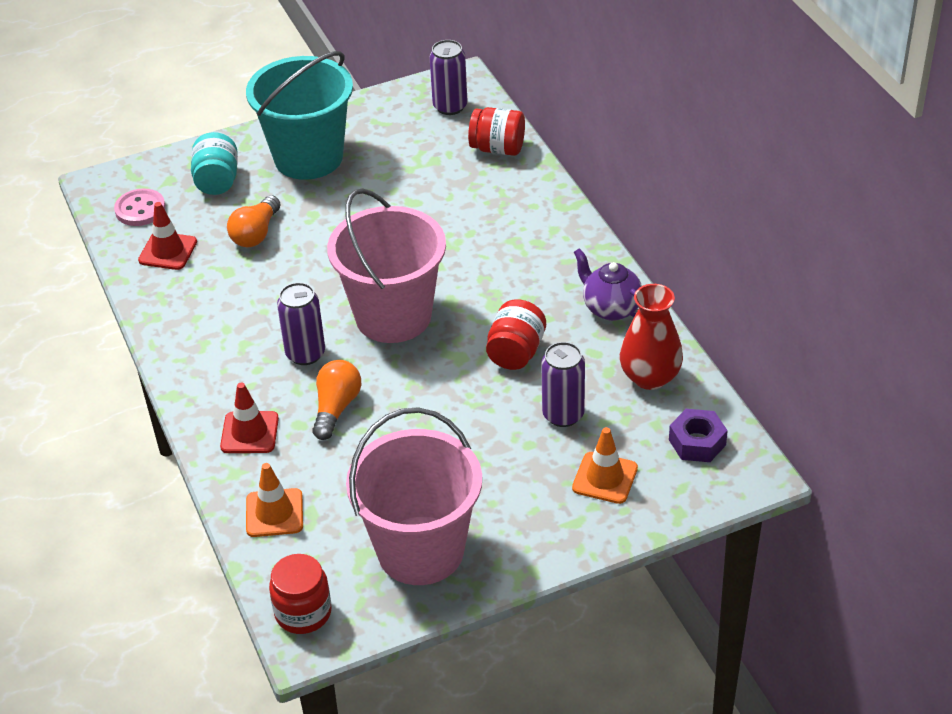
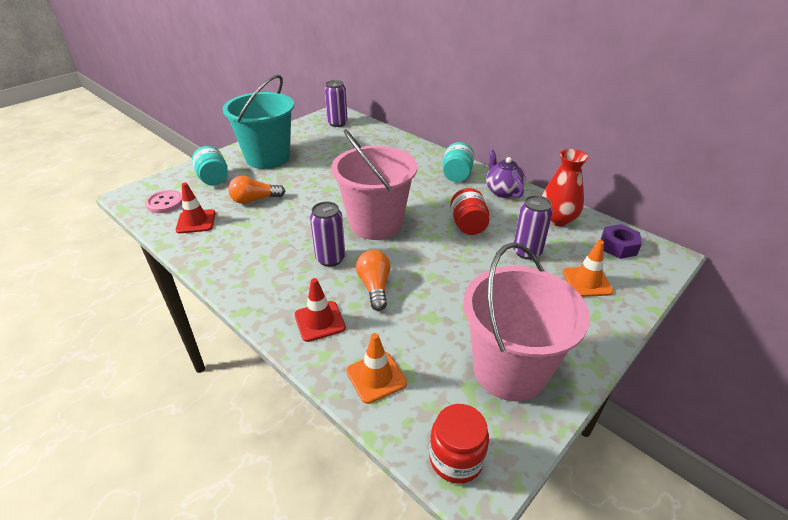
camera: 25 degrees left, 5 degrees down
orange light bulb [227,195,281,247] -> orange light bulb turned 75 degrees clockwise [228,176,285,204]
red jar [468,107,525,156] -> none
purple teapot [574,248,642,321] -> purple teapot turned 45 degrees clockwise [486,150,525,198]
none -> turquoise jar [442,142,474,182]

